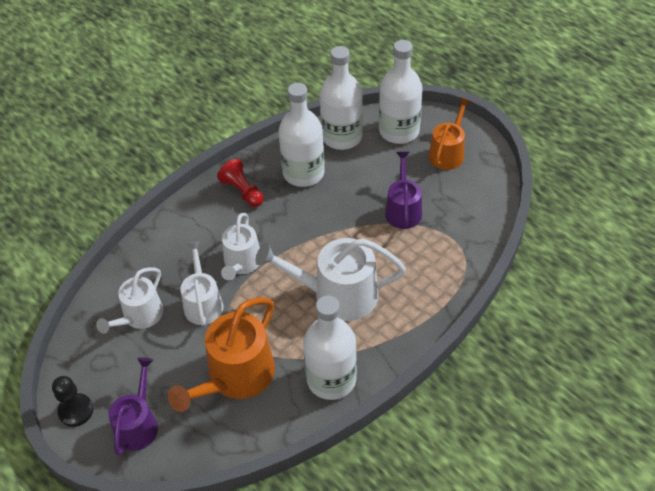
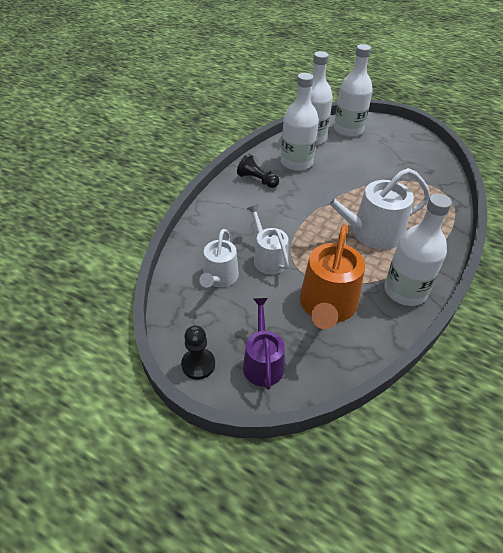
camera: 20 degrees left, 5 degrees down
red pawn [217,159,264,207] -> black pawn [237,154,279,188]
white watering can [221,213,260,280] -> none
purple watering can [385,152,422,229] -> none
orange watering can [429,98,471,170] -> none

